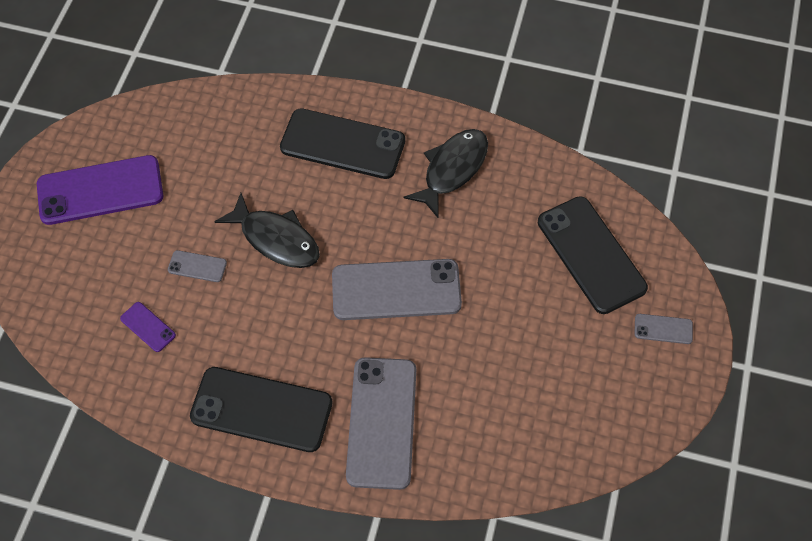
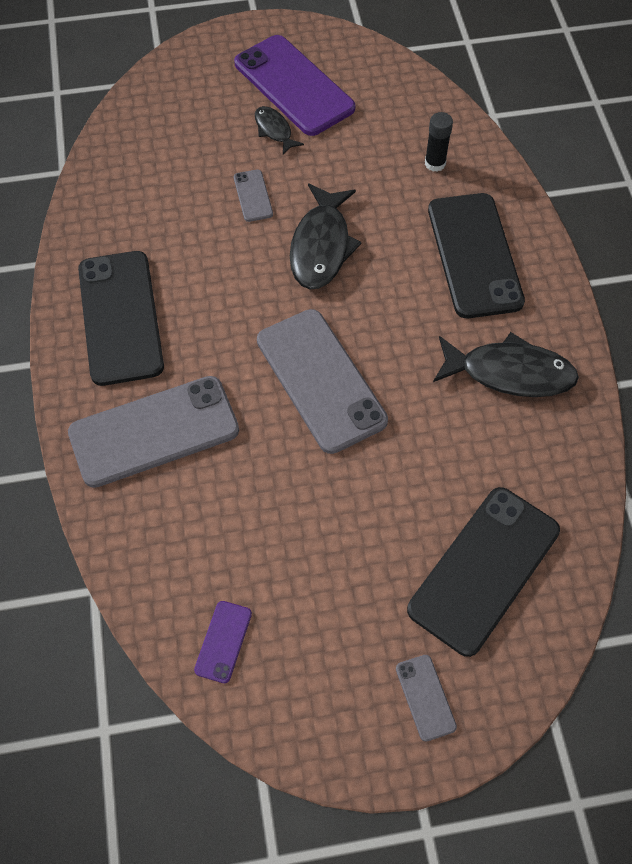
camera: 65 degrees right, 0 degrees up
purple phone [120,302,176,352] -> purple phone moved to [194,601,252,683]
none -> black fish [255,106,304,155]
none -> black glue stick [425,112,453,172]

